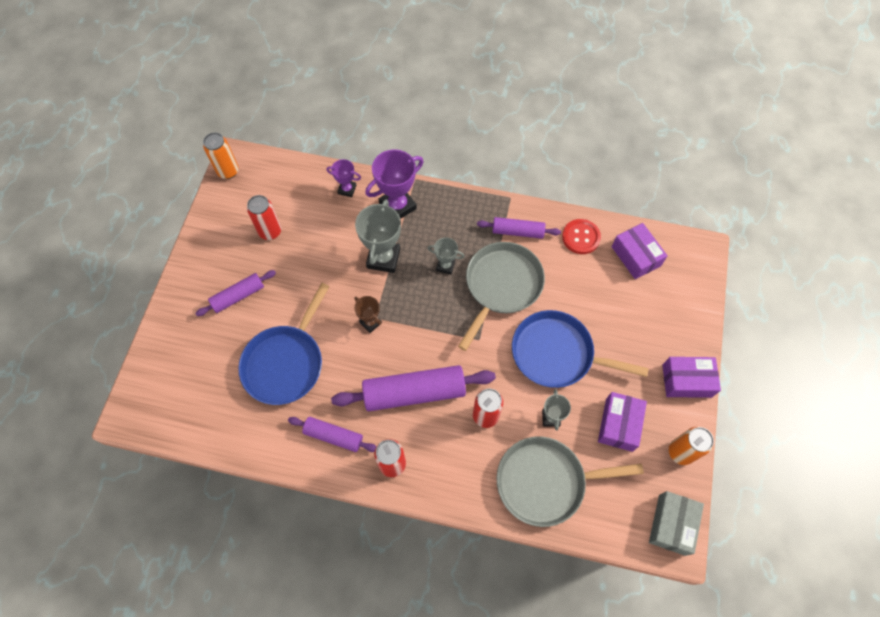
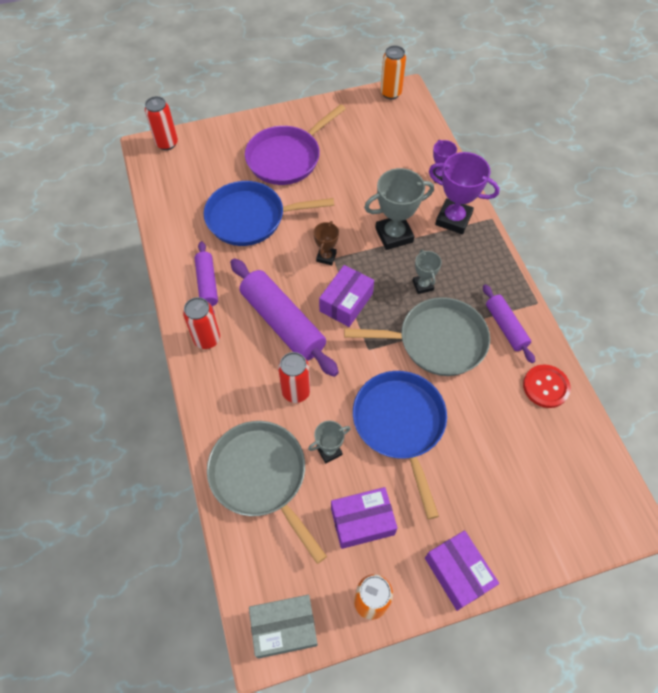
camera: 60 degrees right, 5 degrees down
purple rolling pin [195,270,276,316] -> purple pan [245,104,346,185]
red can [247,195,281,240] -> red can moved to [145,96,178,150]
purple box [611,223,668,279] -> purple box moved to [319,265,374,327]

